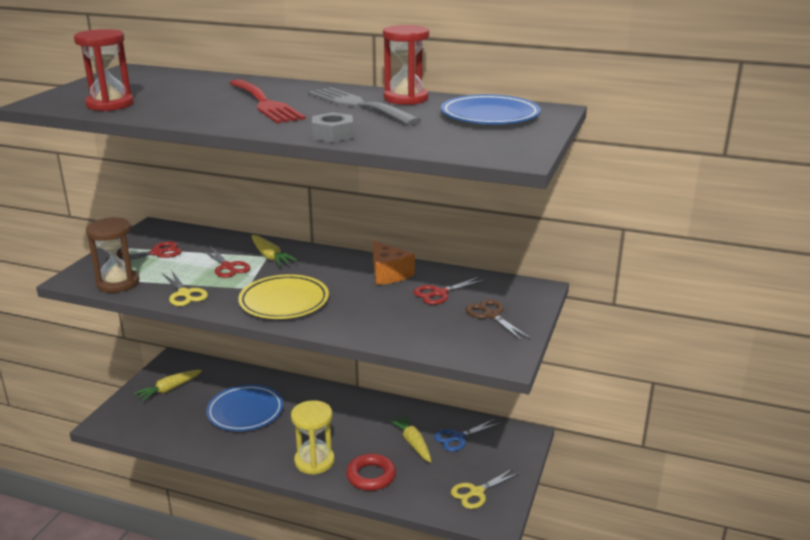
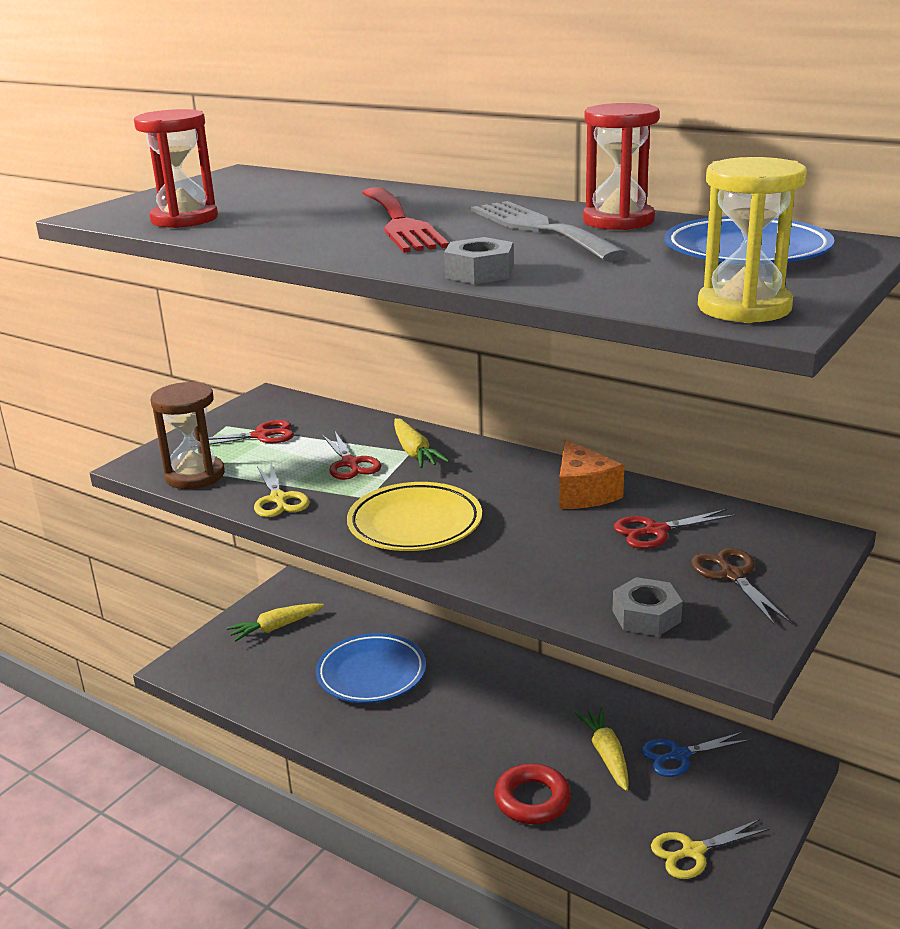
camera: 15 degrees right, 0 degrees up
yellow hourglass [291,400,335,475] -> yellow hourglass moved to [698,157,807,323]
none -> grey nut [612,577,683,636]

